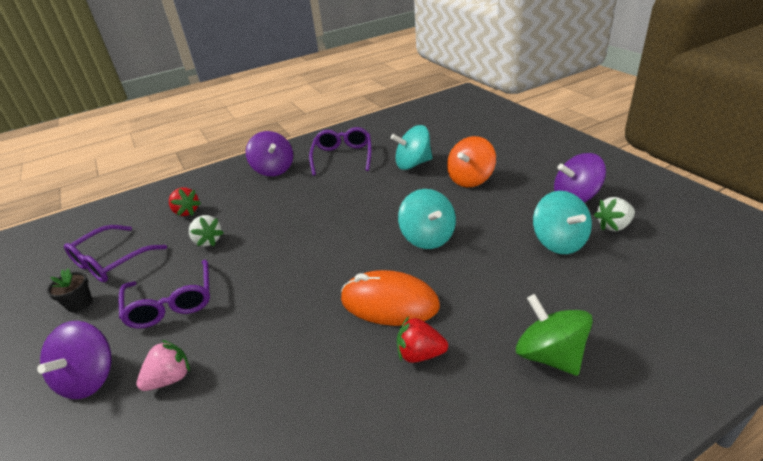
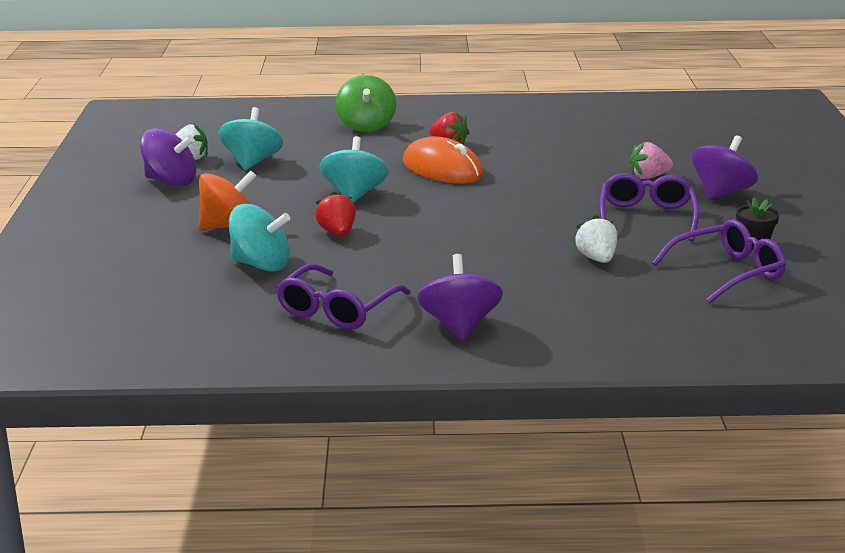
camera: 155 degrees left, 10 degrees down
red strawberry [169,187,201,216] -> red strawberry moved to [315,191,356,236]

